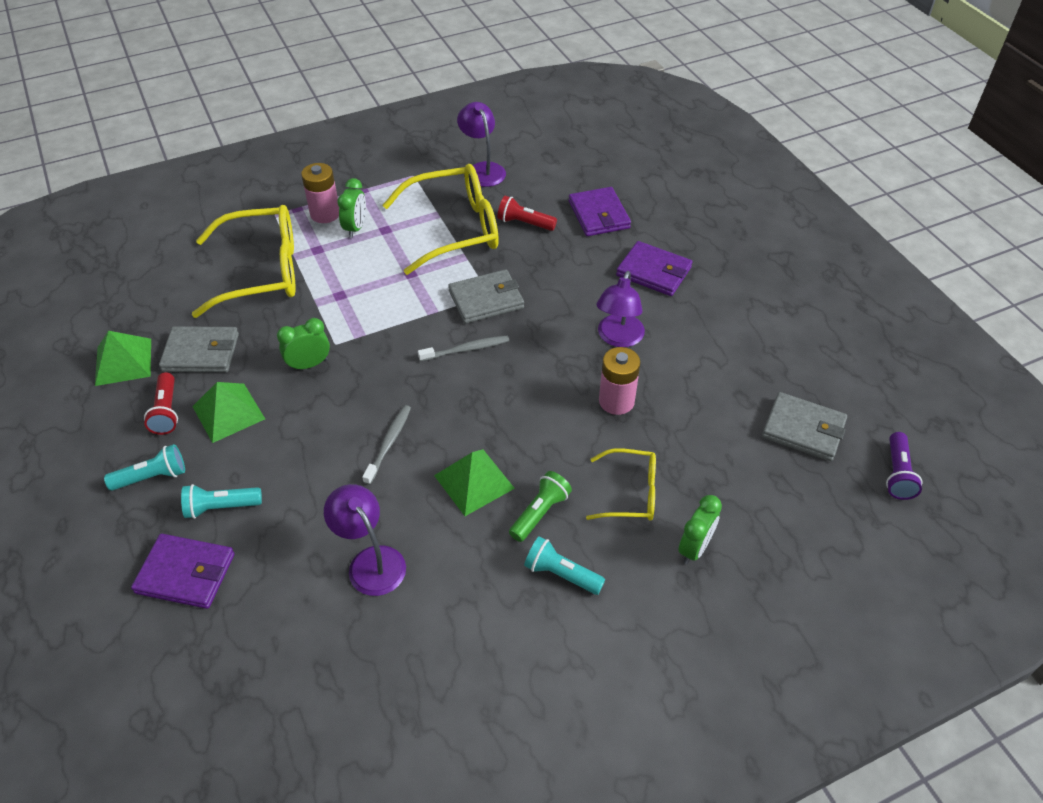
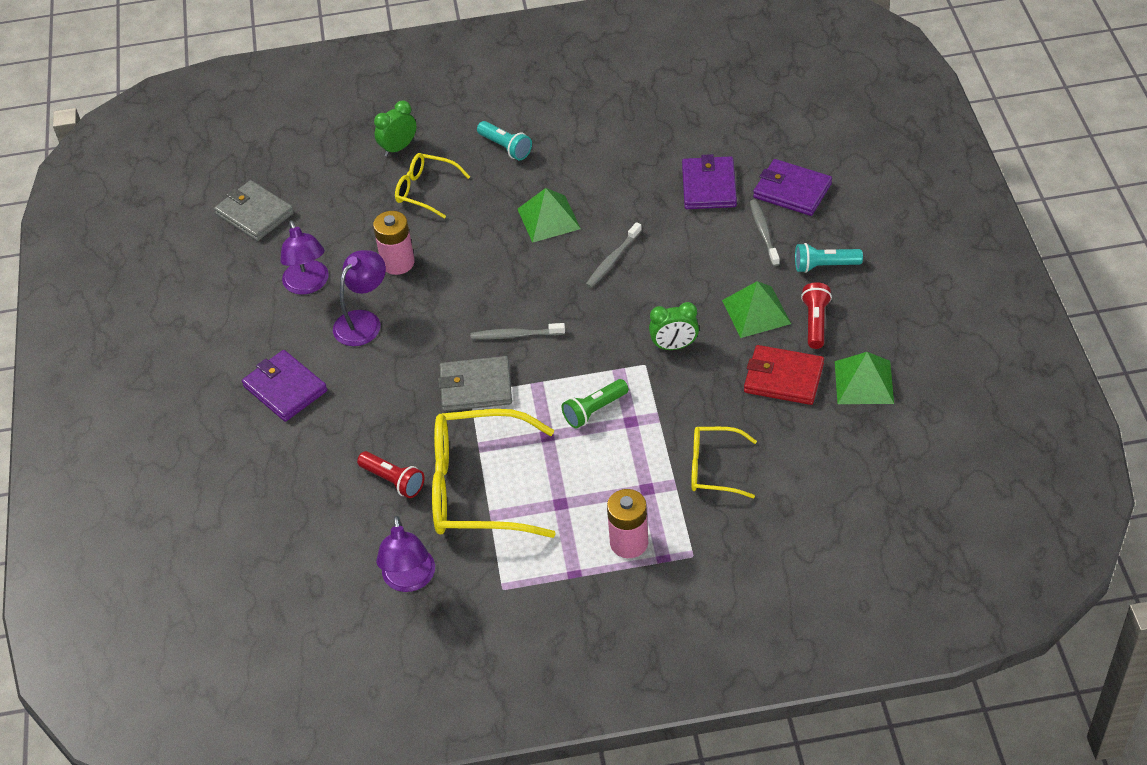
camera: 160 degrees left, 0 degrees up
grey wallet [159,326,239,372] -> red wallet [744,345,824,405]
turquoise flashlight [181,484,262,519] -> grey toothbrush [750,199,780,266]
yellow glasses [192,205,296,318] -> yellow glasses [691,427,757,498], size x0.54
purple lamp [324,484,406,596] -> purple lamp moved to [280,221,329,294]
green clock [337,178,366,238] -> none
green flashlight [509,471,572,542] -> green flashlight moved to [562,379,629,429]
purple wallet [569,187,631,236] -> purple wallet moved to [682,154,737,209]
purple flashlight [886,432,922,500] -> none

